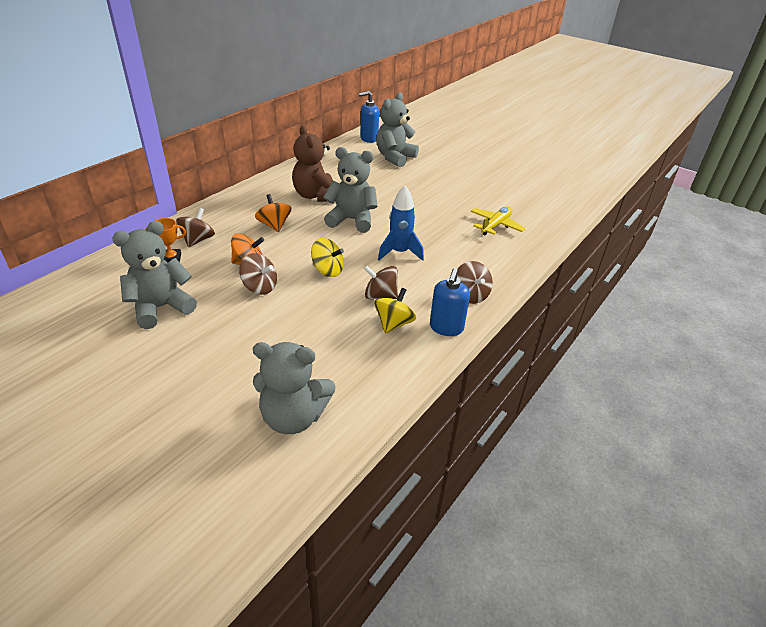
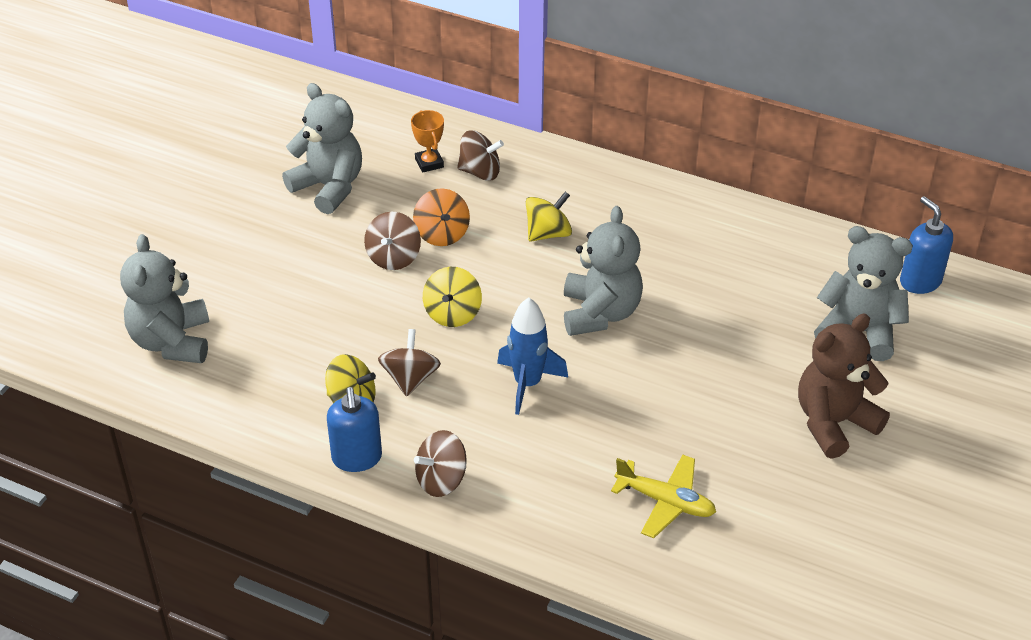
camera: 80 degrees right, 5 degrees up
orange spinning top [255,194,291,232] -> yellow spinning top [526,192,572,242]
brown teddy bear [292,125,336,202] -> brown teddy bear moved to [798,314,890,459]
blue soap dispenser [430,268,470,336] -> blue soap dispenser turned 105 degrees counterclockwise [327,387,382,472]

